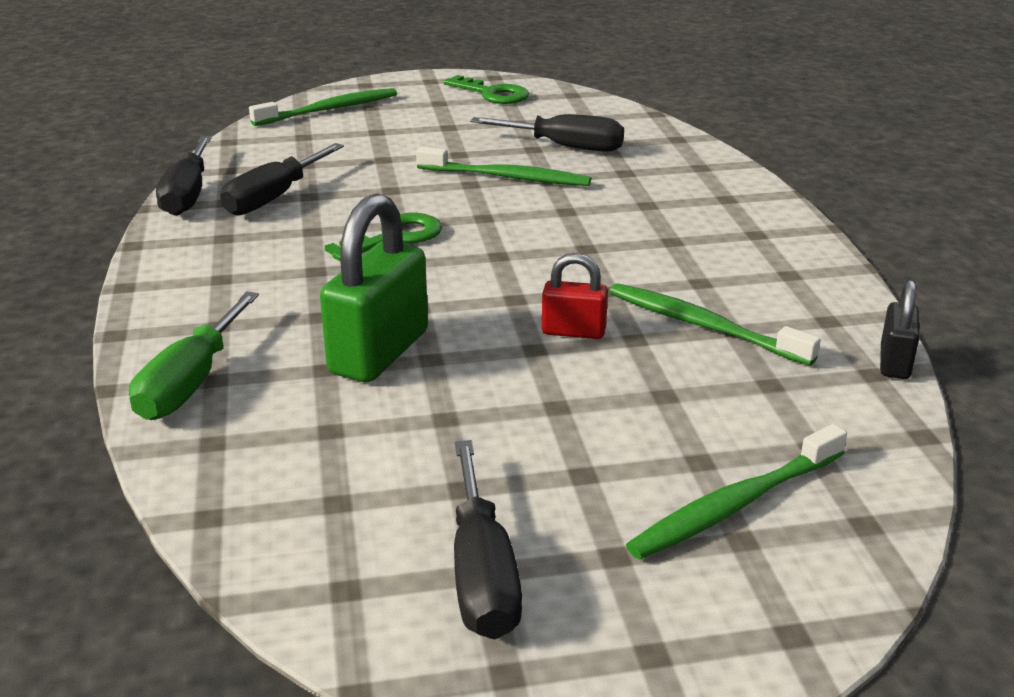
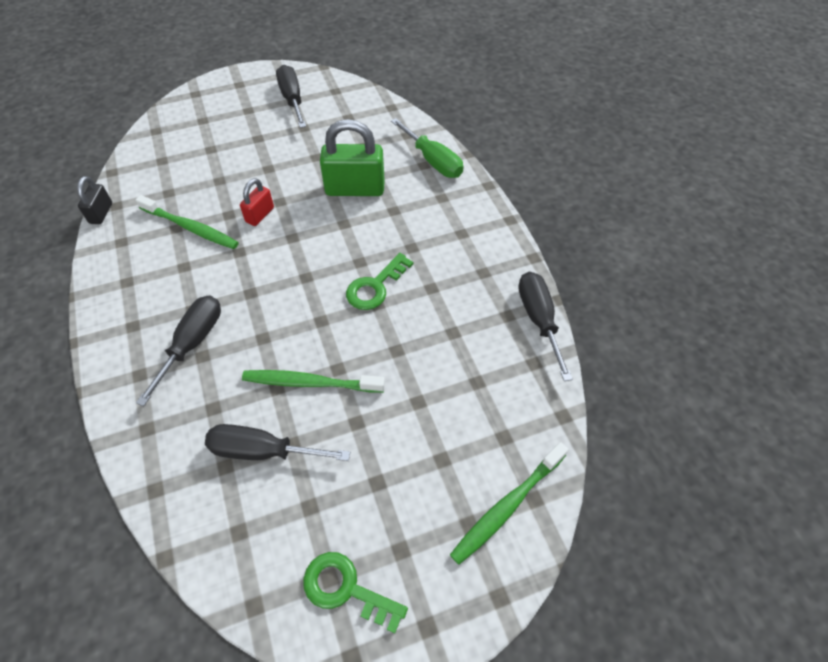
camera: 170 degrees right, 25 degrees up
green screwdriver [129,291,259,420] -> green screwdriver turned 135 degrees clockwise [391,118,464,178]
black screwdriver [220,143,344,216] -> black screwdriver moved to [136,296,221,406]
green padlock [320,193,428,382] -> green padlock turned 75 degrees clockwise [320,119,385,196]
red padlock [542,253,608,339] -> red padlock turned 60 degrees counterclockwise [240,178,274,226]
green toothbrush [626,424,847,559] -> none

